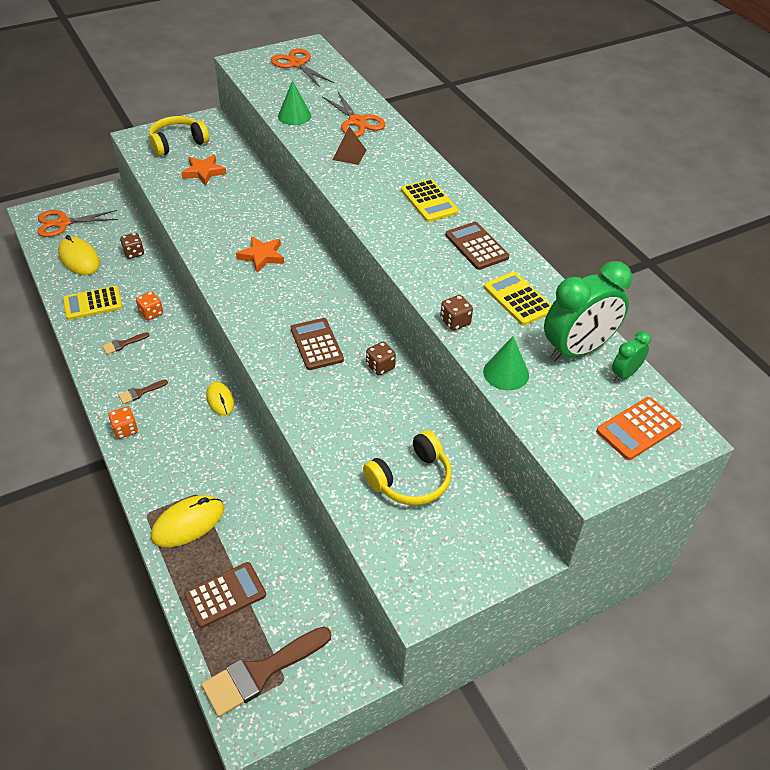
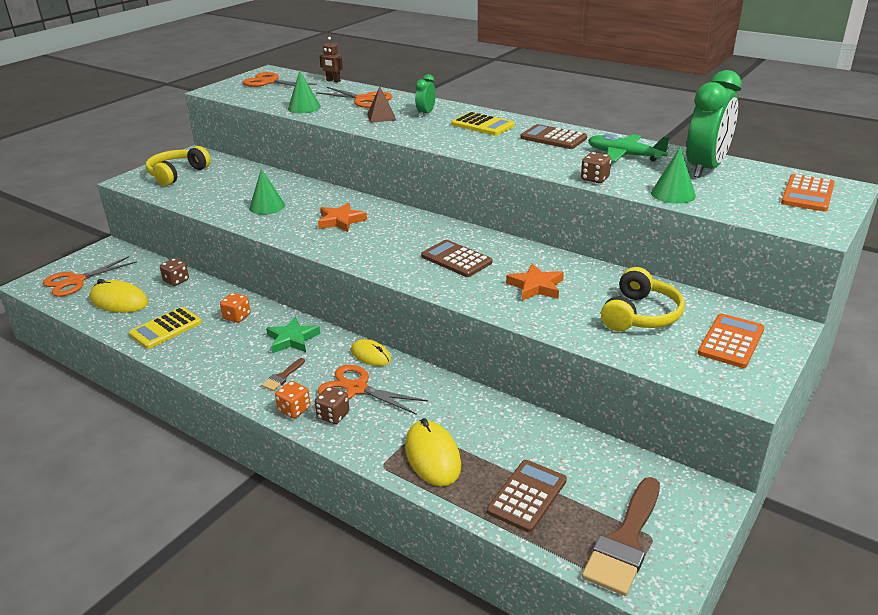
camera: 25 degrees left, 15 degrees down
brown brush [102,332,150,355] -> none
yellow mouse [151,495,224,547] -> yellow mouse turned 45 degrees counterclockwise [405,418,461,486]
orange star [181,155,226,185] -> orange star moved to [506,263,564,301]
brown dice [366,342,396,376] -> brown dice moved to [315,387,349,424]
yellow calculator [484,272,552,326] -> green plane [588,134,670,162]
green clock [612,331,651,382] -> green clock moved to [415,74,436,117]
none -> green cone [249,169,285,215]
none -> green star [266,317,320,353]
none -> orange scissors [318,364,428,415]
none -> brown robot [319,37,343,82]
none -> orange calculator [698,314,764,368]

